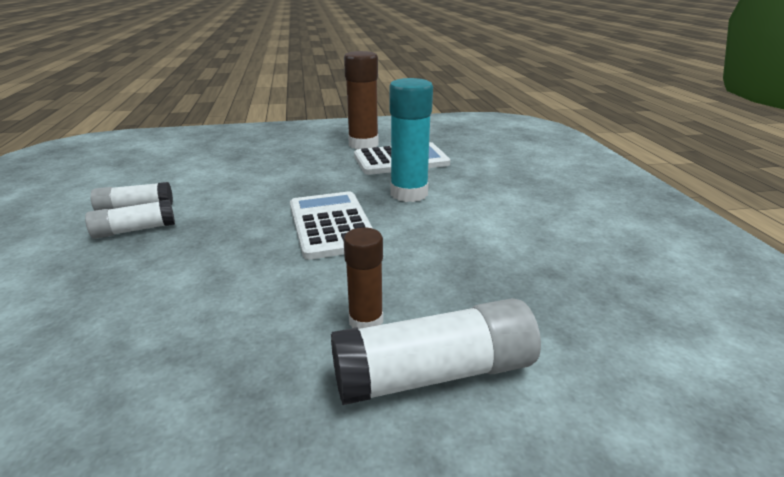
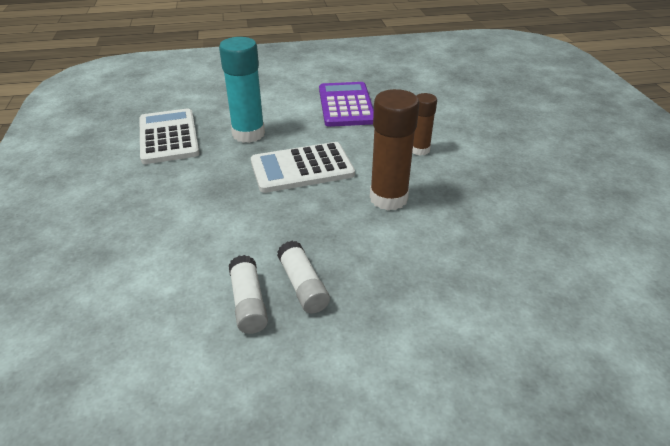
camera: 90 degrees left, 10 degrees up
white glue stick [331,298,541,405] -> none
brown glue stick [344,51,378,149] -> brown glue stick moved to [370,89,419,210]
none -> purple calculator [319,82,374,127]

